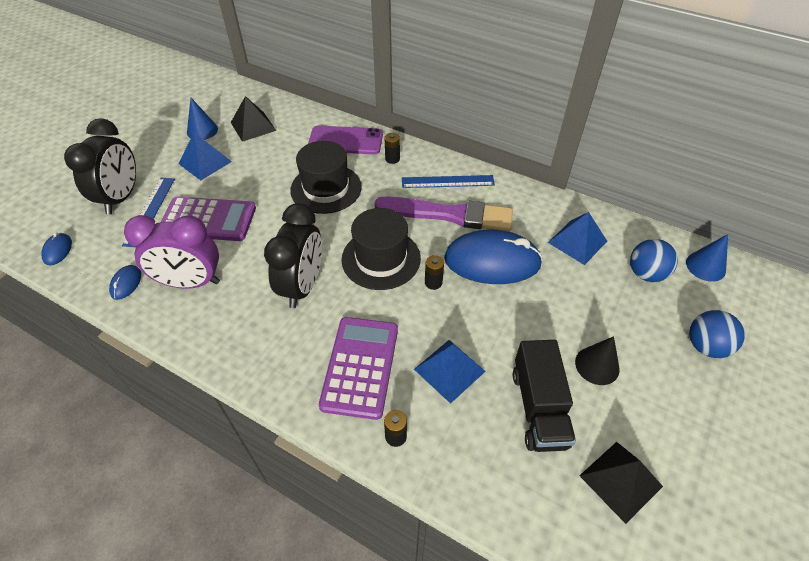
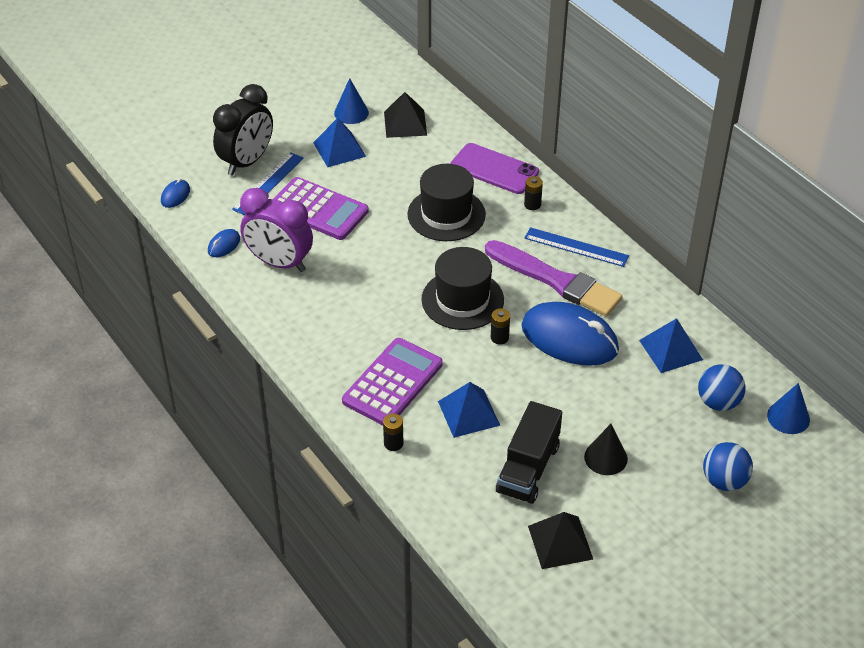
camera: 25 degrees right, 5 degrees down
black clock [264,203,322,308] -> none

